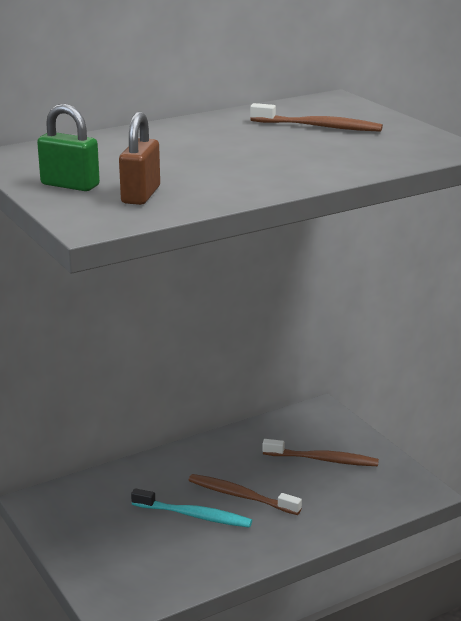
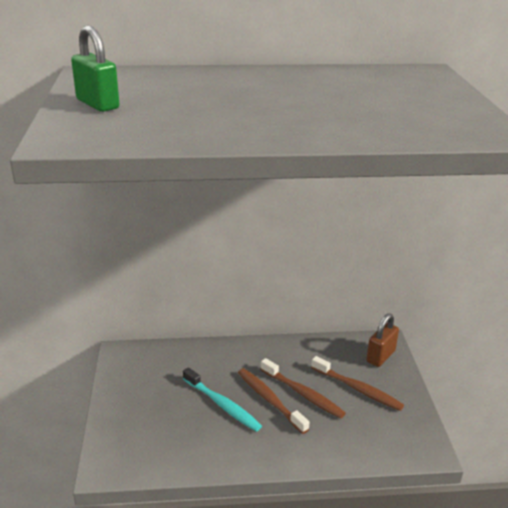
camera: 25 degrees right, 5 degrees up
brown padlock [119,112,160,205] -> brown padlock moved to [367,313,399,367]
brown toothbrush [250,103,383,132] -> brown toothbrush moved to [260,358,346,419]

